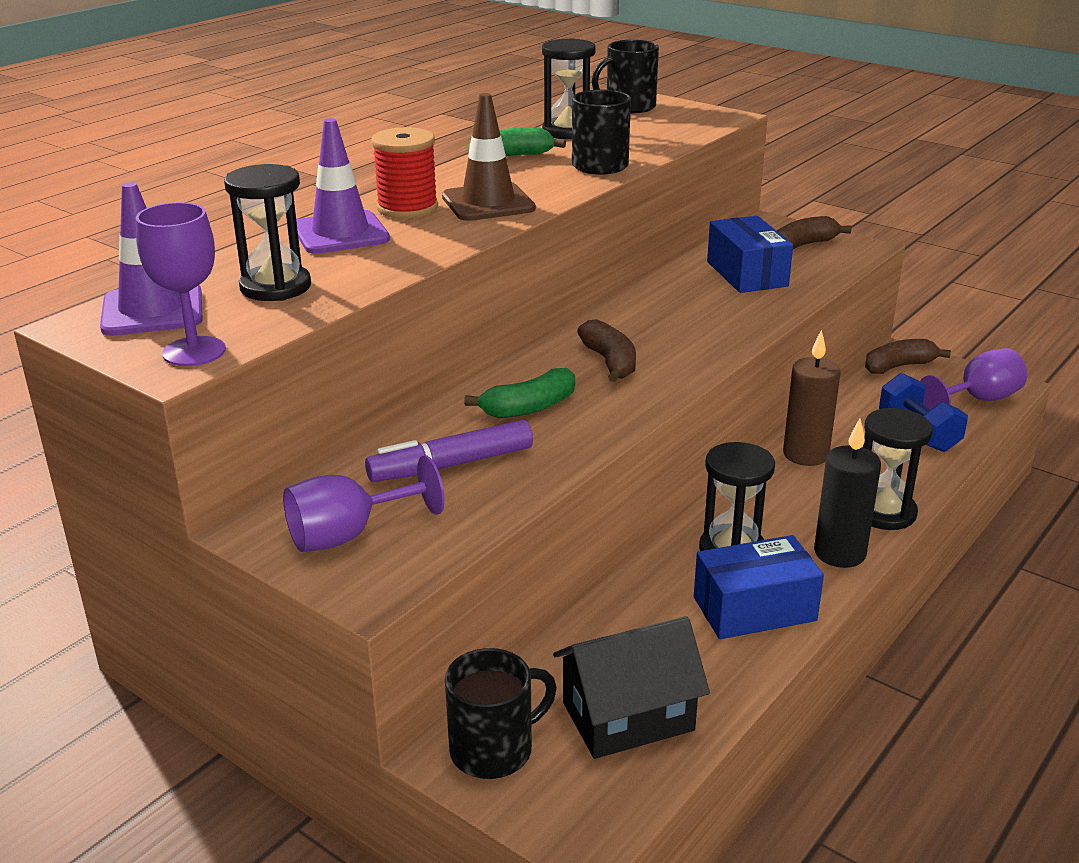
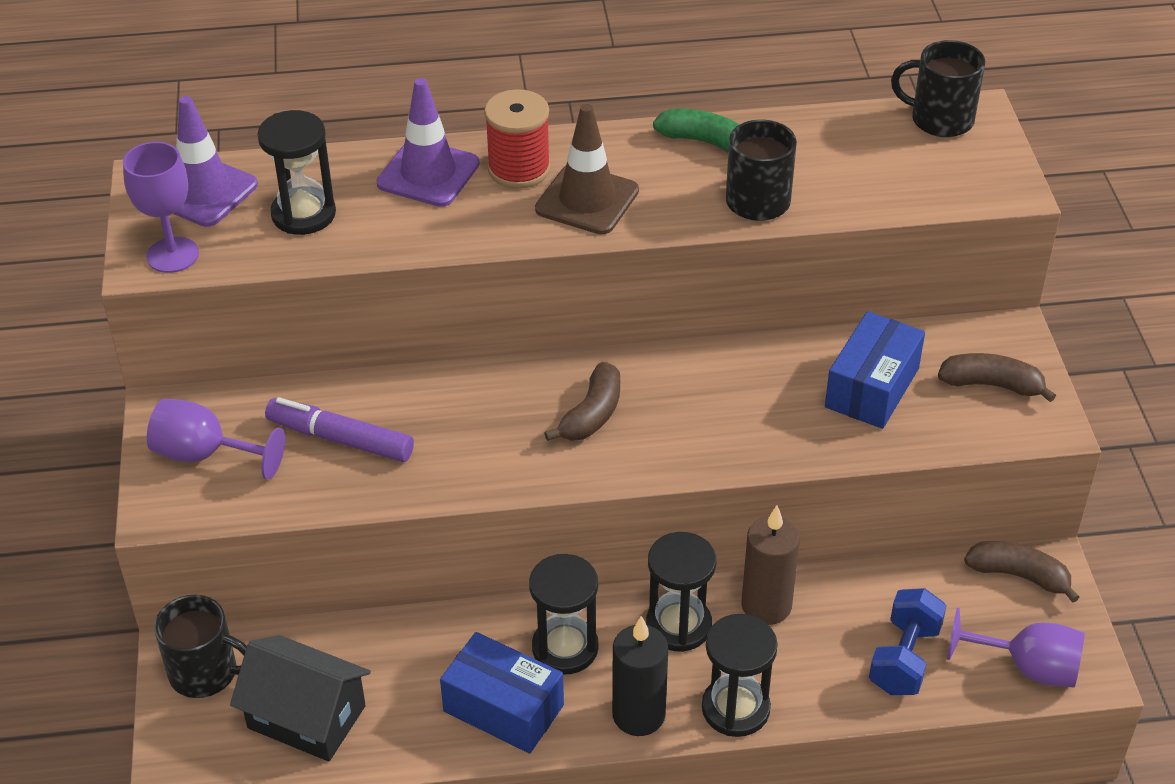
camera: 45 degrees right, 15 degrees up
green banana [464,368,575,418] -> none
black hourglass [542,38,596,139] -> black hourglass moved to [646,532,716,652]

